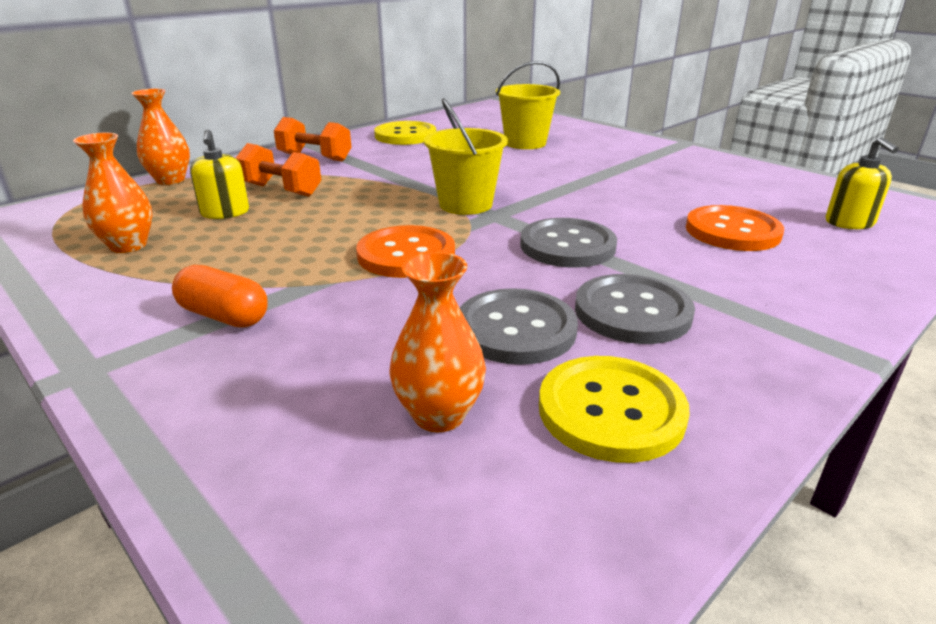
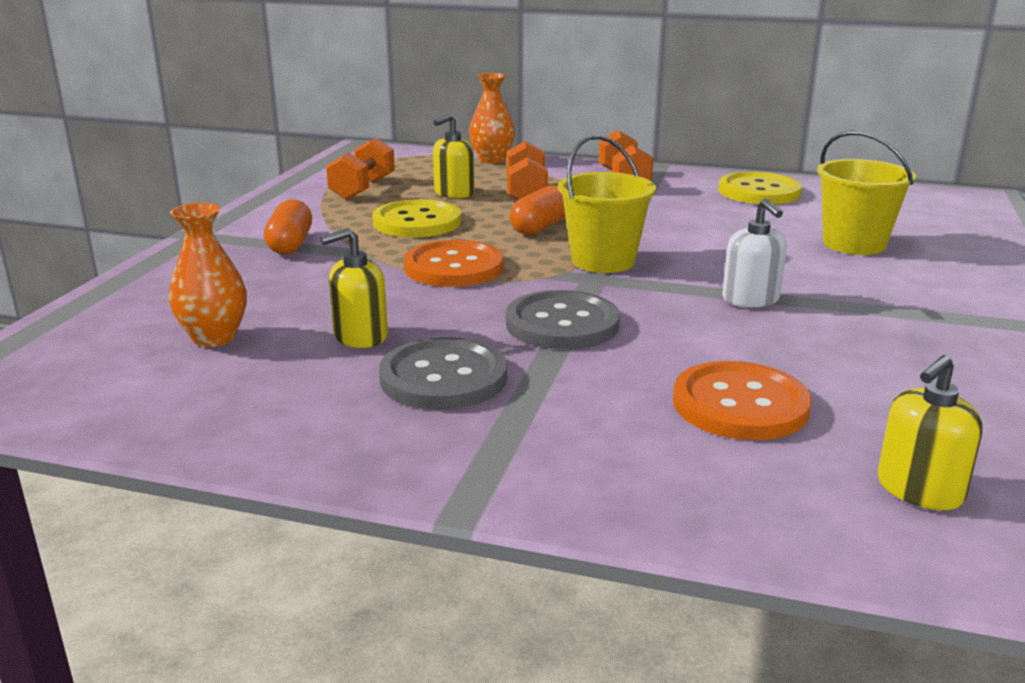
camera: 60 degrees right, 5 degrees down
orange vase [73,133,153,253] -> orange dumbbell [326,137,395,200]
grey button [460,288,578,365] -> yellow soap dispenser [320,228,388,348]
yellow button [539,356,690,463] -> yellow button moved to [372,199,461,237]
none -> orange capsule [510,186,565,235]
none -> white soap dispenser [722,198,787,308]

